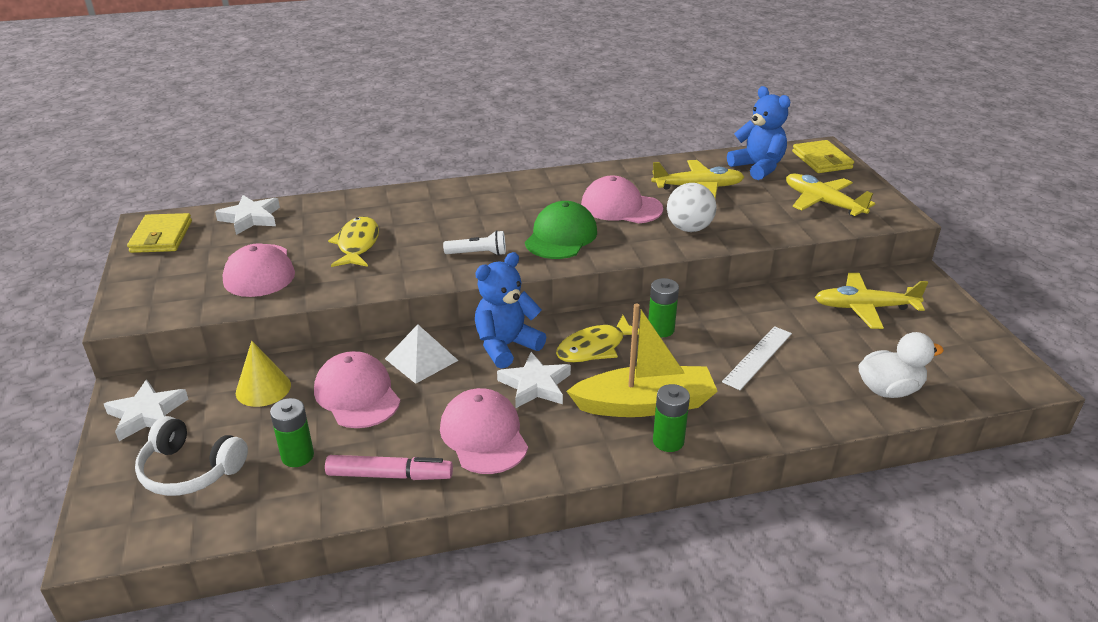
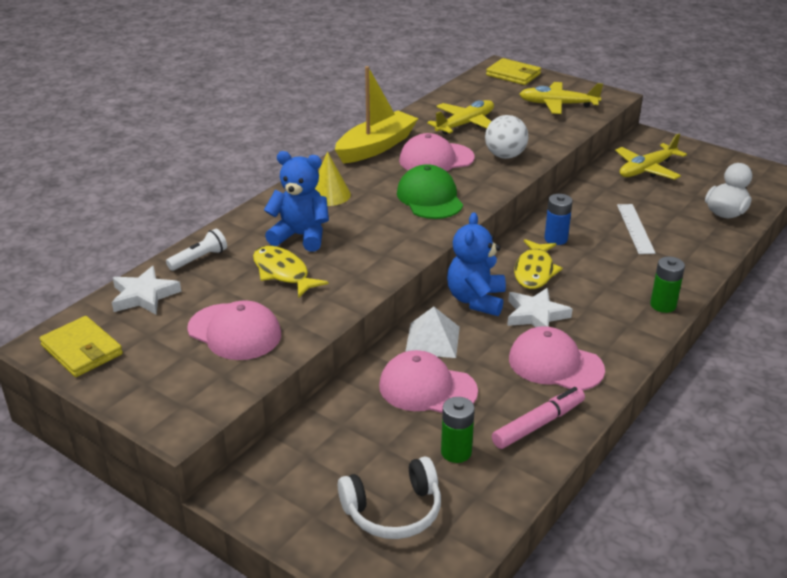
camera: 40 degrees left, 0 degrees up
white star [104,379,188,441] -> none
yellow cone [236,341,291,407] -> yellow cone moved to [315,152,351,206]
white flashlight [443,230,506,256] -> white flashlight moved to [166,229,227,271]
yellow boat [566,303,718,417] -> yellow boat moved to [335,66,418,164]
green battery [648,278,679,337] -> blue battery [544,194,573,245]
blue teddy bear [727,86,791,180] -> blue teddy bear moved to [264,151,329,252]

